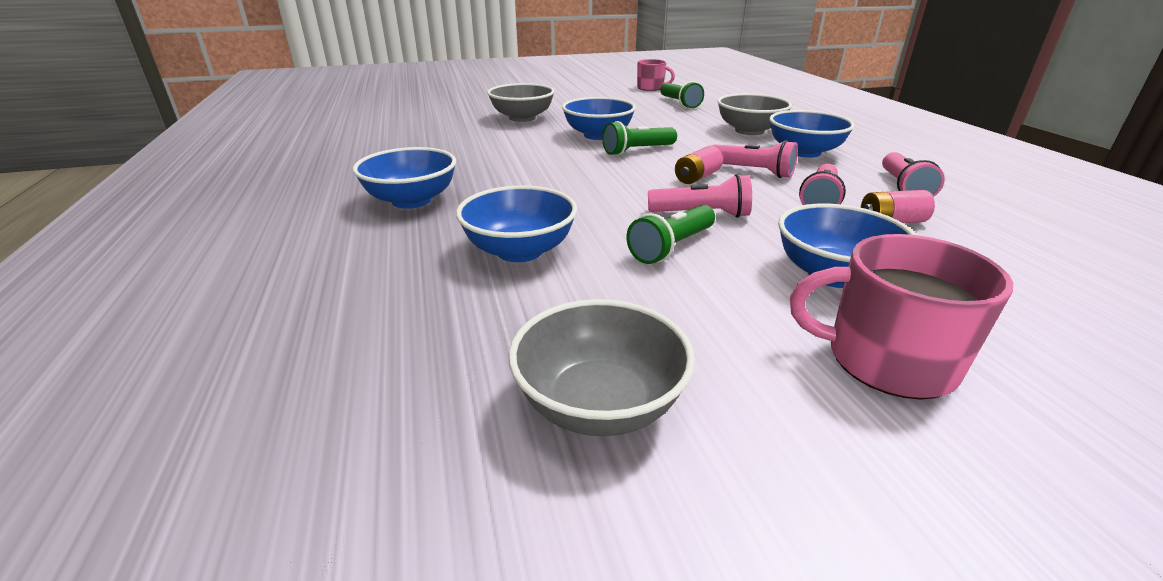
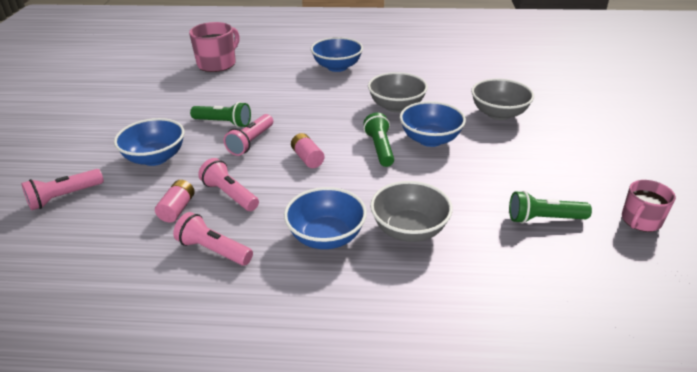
camera: 110 degrees right, 5 degrees up
blue bowl [456,185,577,262] -> none
grey bowl [508,299,695,436] -> grey bowl moved to [368,72,428,113]
green flashlight [626,205,715,264] -> green flashlight turned 135 degrees clockwise [190,102,251,128]
pink flashlight [711,140,798,178] -> pink flashlight moved to [21,169,104,210]
pink mug [790,234,1013,400] -> pink mug moved to [189,22,240,72]

